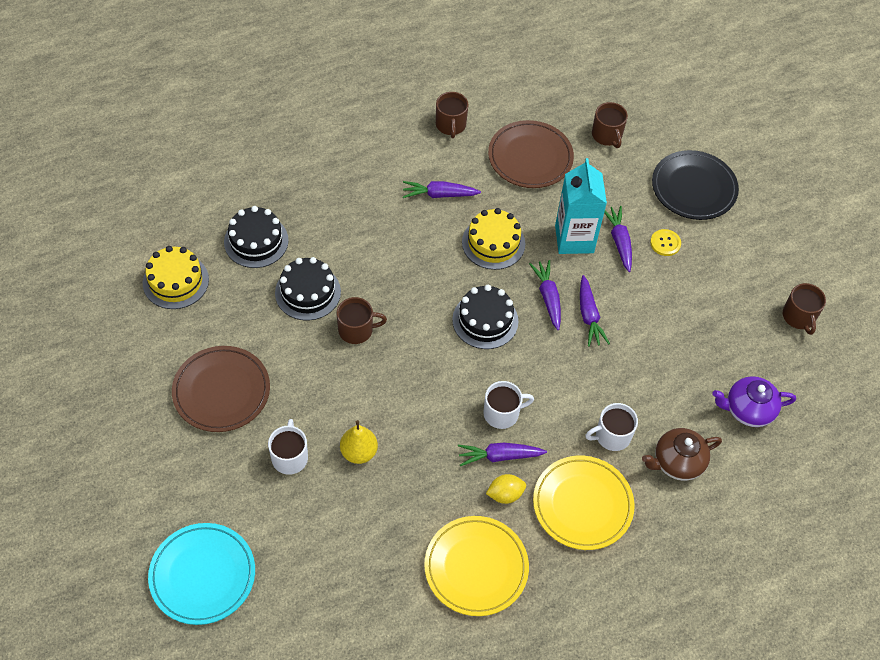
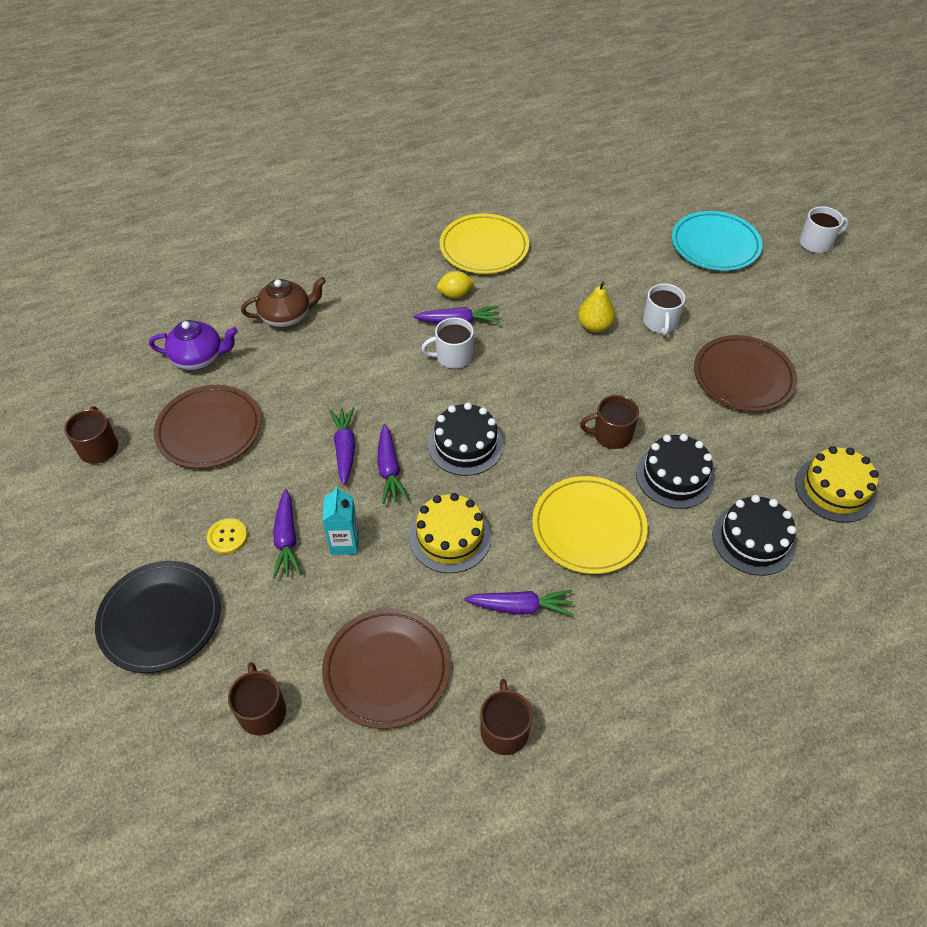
camera: 175 degrees left, 5 degrees down
yellow plate [533,456,635,550] -> yellow plate moved to [532,476,648,574]
turquoise carton [555,158,607,254] -> turquoise carton [322,486,359,555], size x0.59
white mug [585,403,638,451] -> white mug moved to [799,206,849,253]
none -> brown plate [154,385,261,469]

